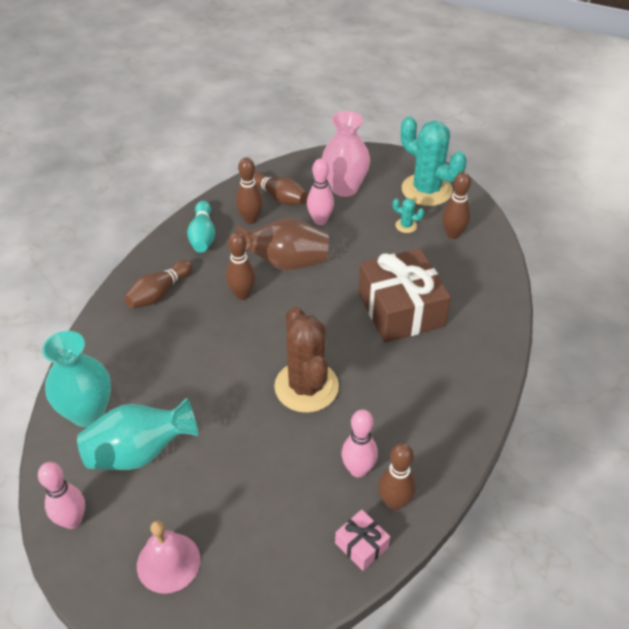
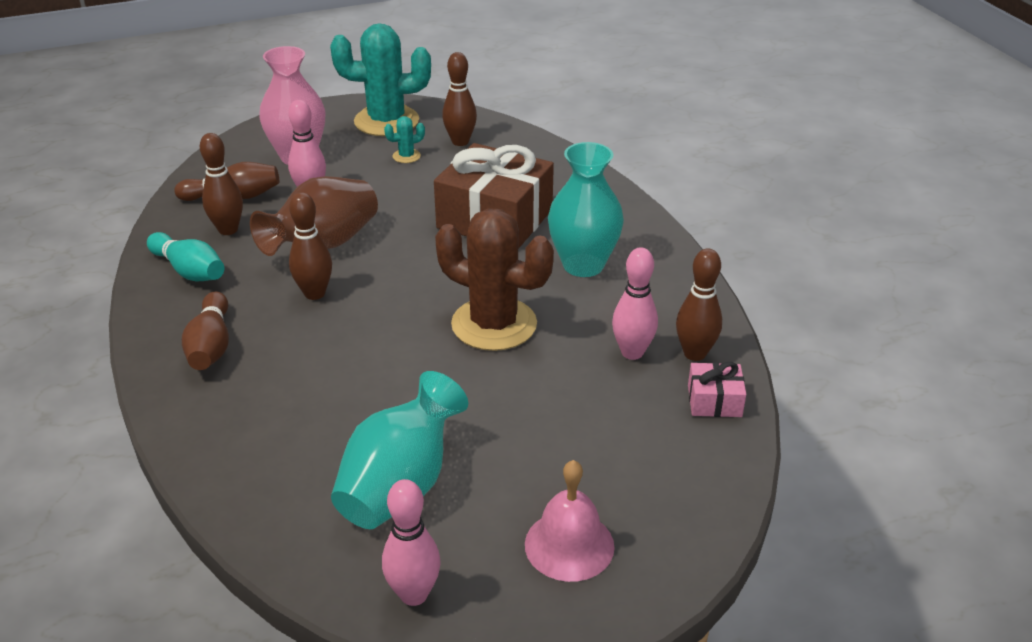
camera: 45 degrees left, 10 degrees down
turquoise vase [42,331,111,427] -> turquoise vase moved to [548,142,624,277]

